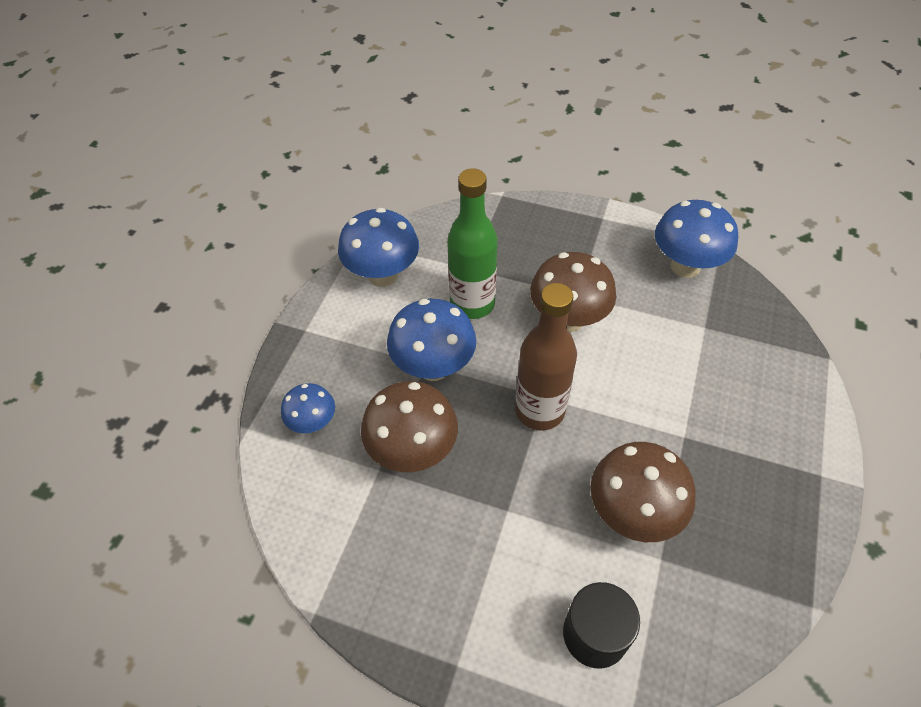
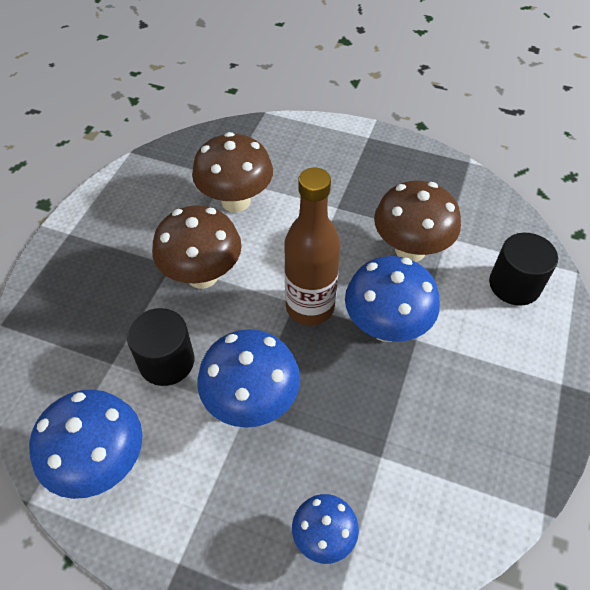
camera: 90 degrees left, 0 degrees up
brown mushroom [361,381,458,472] -> brown mushroom moved to [192,132,273,212]
green bottle [447,168,498,319] -> black cylinder [127,308,194,386]
blue mushroom [655,200,738,278] -> blue mushroom moved to [345,256,440,342]

